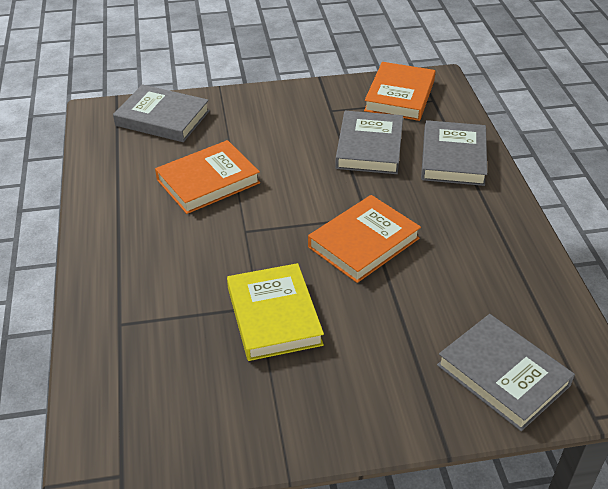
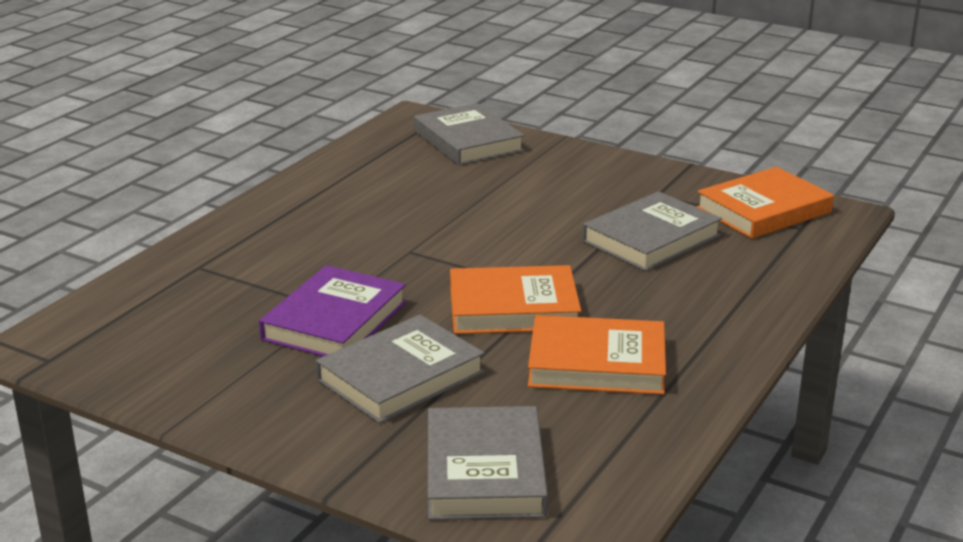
camera: 40 degrees right, 15 degrees down
orange book [155,140,260,214] -> orange book moved to [528,315,666,395]
yellow book [227,263,324,361] -> purple book [259,265,406,356]
grey book [421,120,487,186] -> grey book moved to [316,315,484,424]

